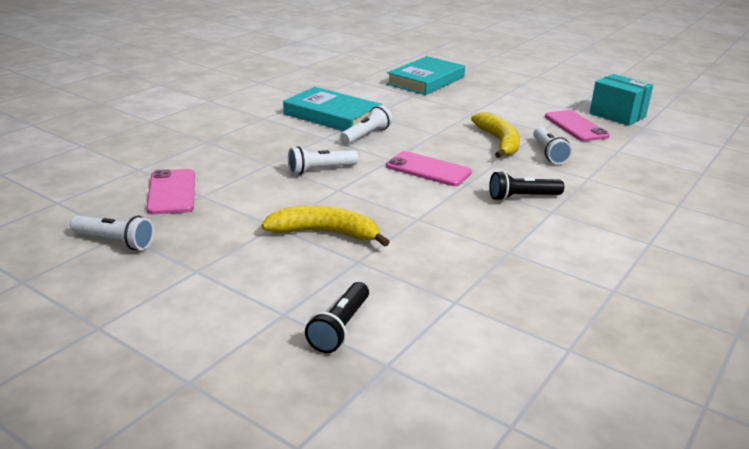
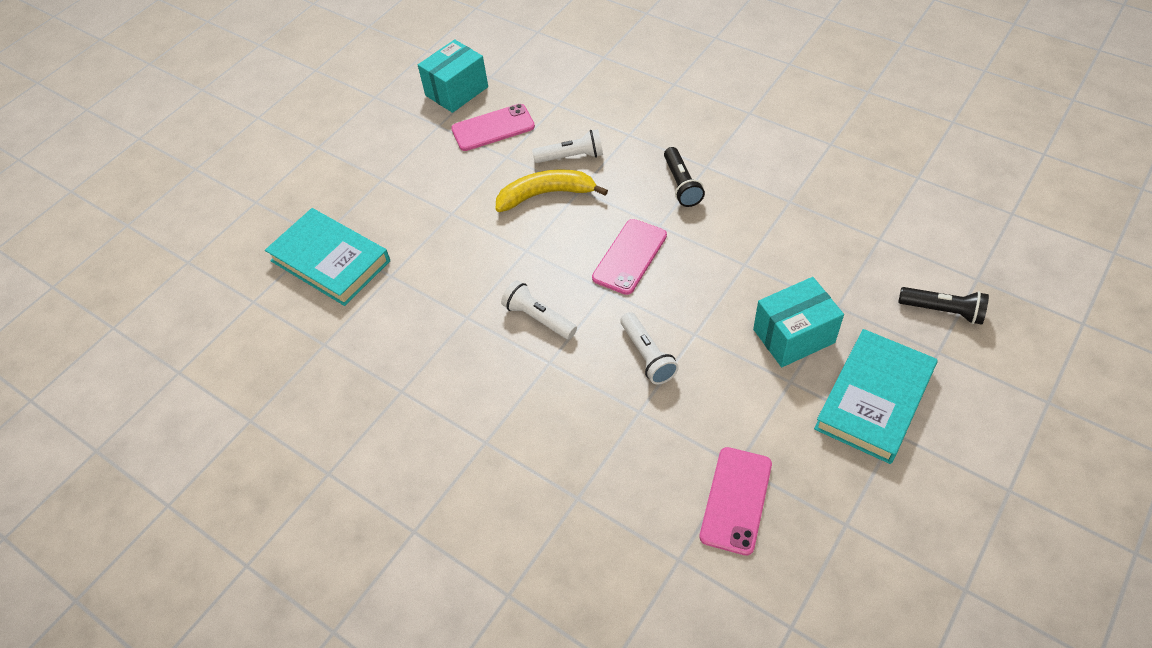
camera: 85 degrees left, 25 degrees up
white flashlight [70,215,154,250] -> none
pink phone [146,169,195,214] -> pink phone turned 60 degrees counterclockwise [700,447,772,555]
yellow banana [261,206,390,247] -> turquoise box [753,277,844,367]
turquoise book [283,87,382,131] -> turquoise book moved to [814,329,938,464]

